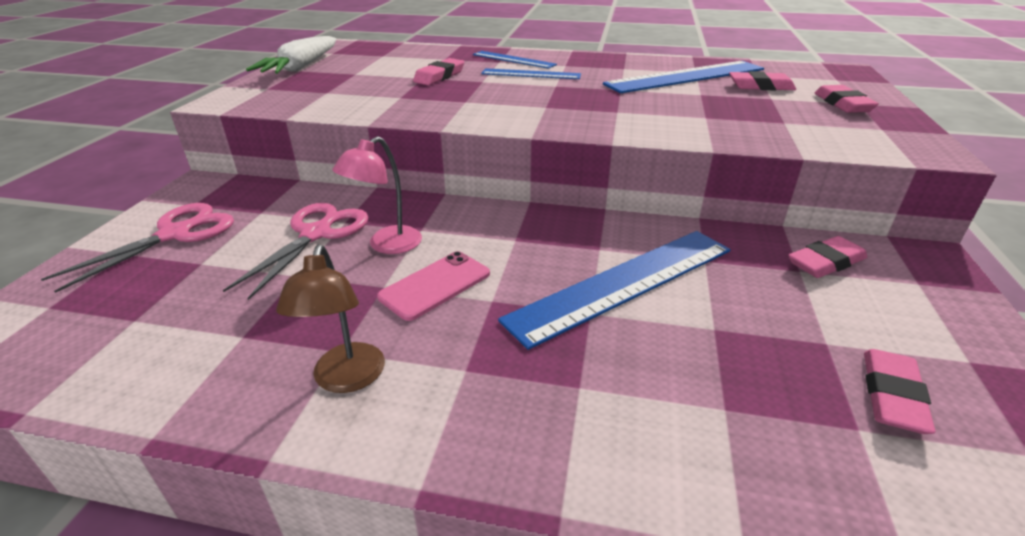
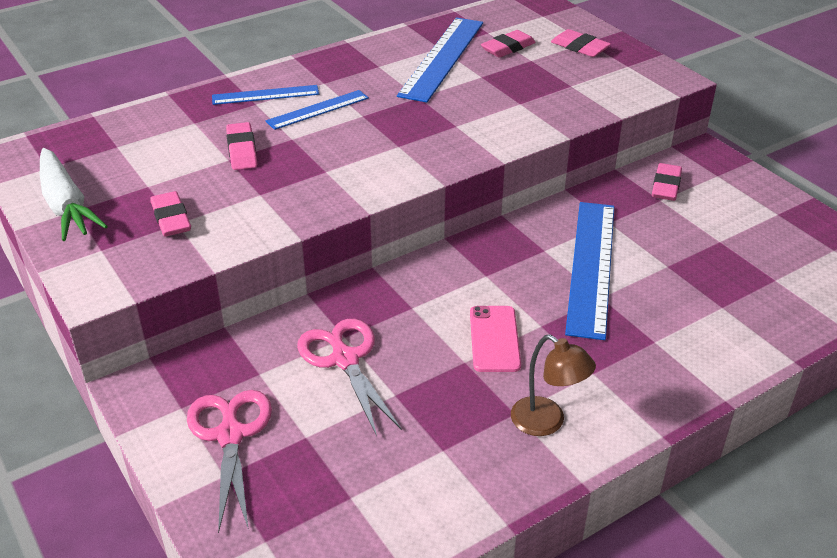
camera: 45 degrees left, 5 degrees up
pink lamp [332,136,422,254] -> none
pink eraser [864,349,936,434] -> pink eraser moved to [150,191,191,237]

